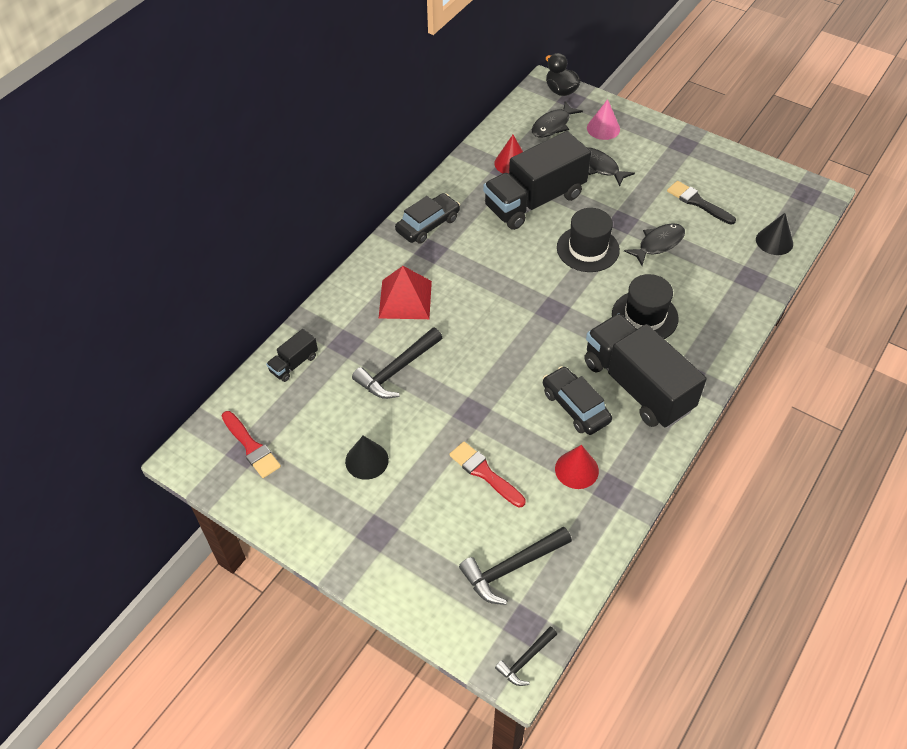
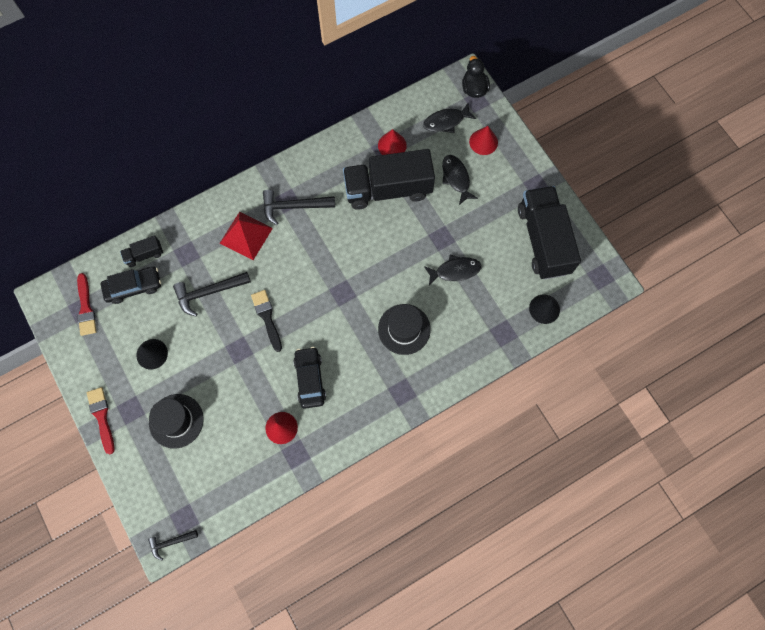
camera: 25 degrees right, 20 degrees up
black car [395,193,460,244] -> black car moved to [101,267,161,304]
red brush [449,441,526,507] -> red brush moved to [87,387,114,454]
black hammer [459,526,572,605] -> black hammer moved to [263,190,335,225]
black hat [557,208,620,272] -> black hat moved to [149,394,204,448]
black truck [584,313,707,428] -> black truck moved to [518,186,581,279]
pink cone [587,99,620,140] -> red cone [469,126,498,155]
black brush [667,181,736,225] -> black brush moved to [251,290,282,352]

